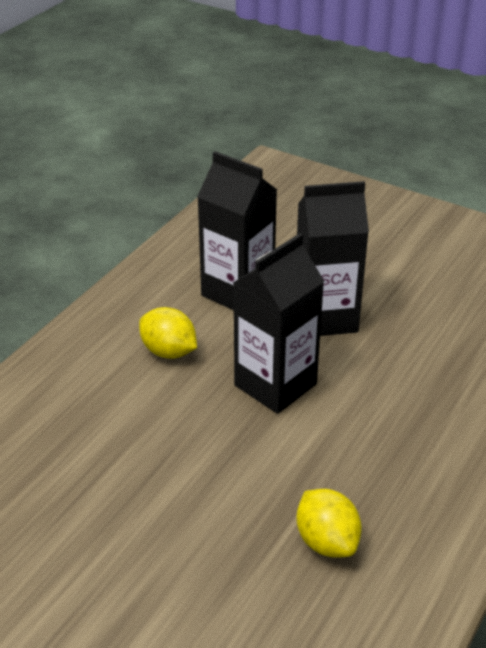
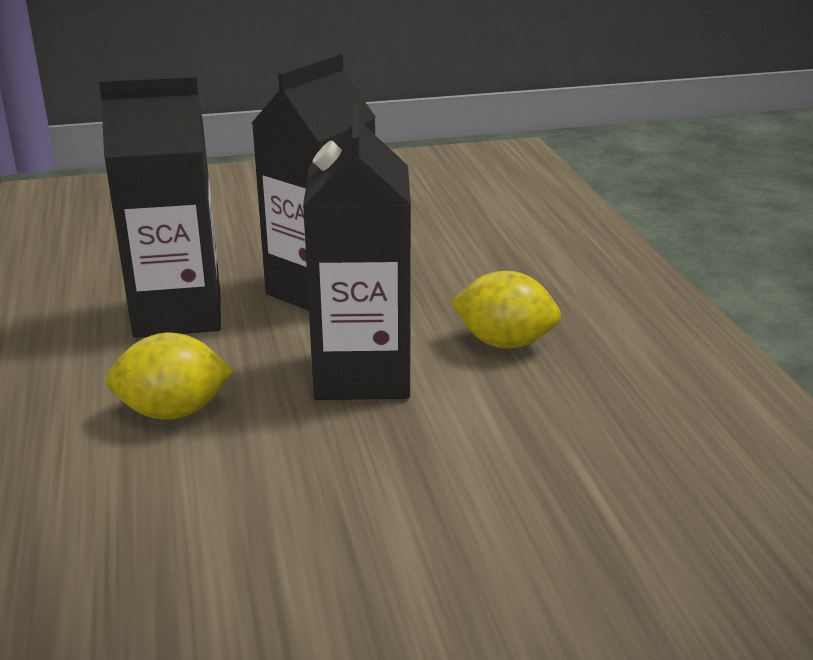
camera: 45 degrees left, 10 degrees down
yellow lemon [296,489,362,558] -> yellow lemon moved to [450,271,561,349]

